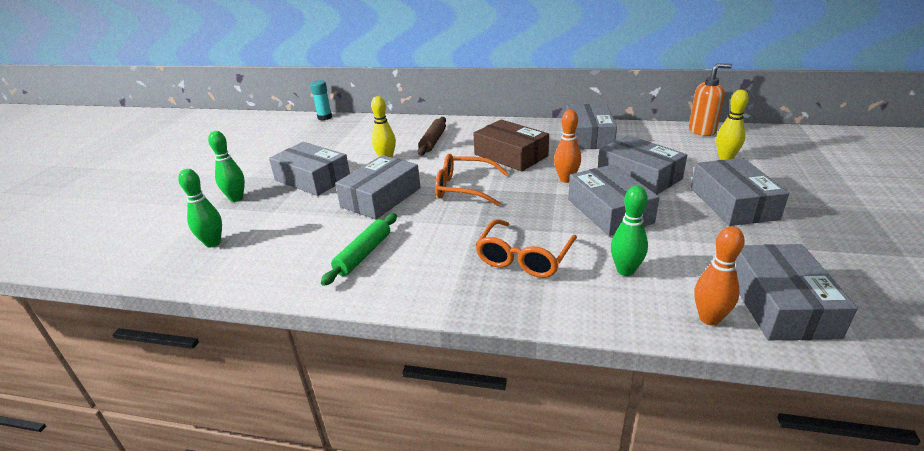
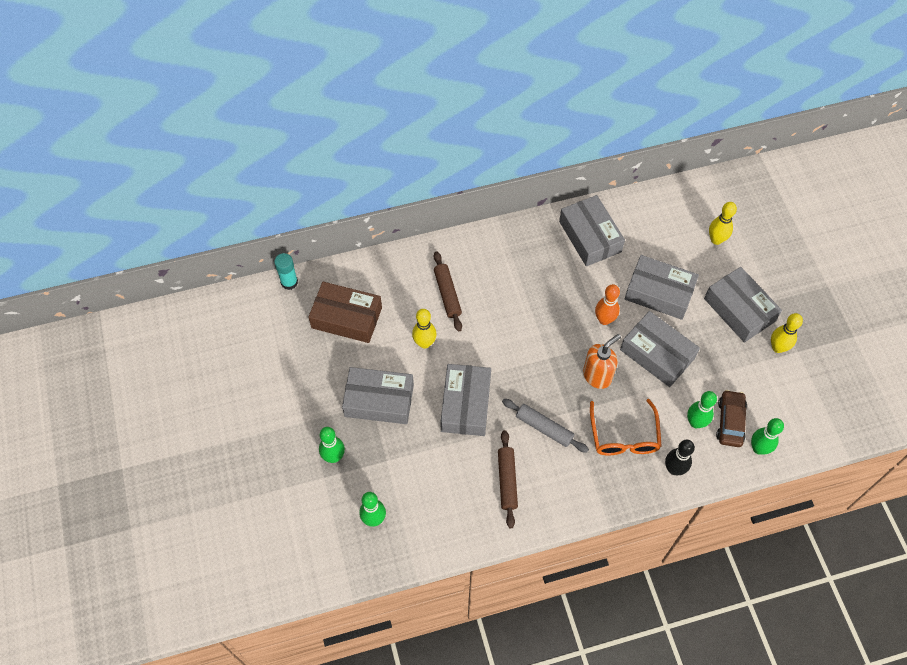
camera: 30 degrees left, 30 degrees up
green rolling pin [321,213,397,286] -> brown rolling pin [498,430,518,528]
orange glasses [435,154,508,206] -> none
brown box [473,119,549,171] -> brown box moved to [308,282,382,343]
orange soap dispenser [689,63,732,136] -> orange soap dispenser moved to [583,334,621,389]
orange bowling pin [695,226,745,325] -> green bowling pin [751,418,784,455]
grey box [736,244,858,340] -> none
none -> grey rolling pin [502,399,589,453]
none -> black bowling pin [665,440,695,475]
none -> brown car [716,390,747,447]
none -> yellow bowling pin [771,313,803,353]

